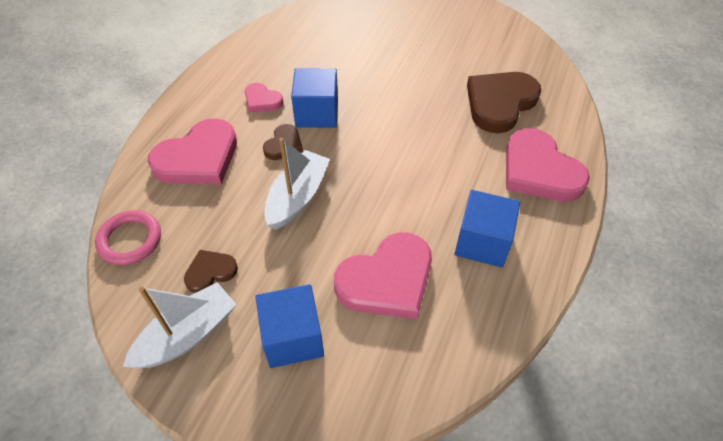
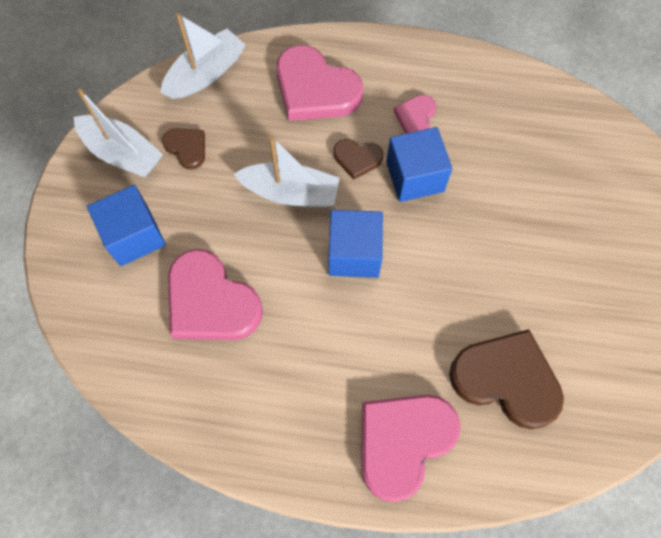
camera: 75 degrees right, 15 degrees up
pink ring [95,210,161,265] -> white boat [160,13,245,99]
blue cube [454,190,520,268] -> blue cube moved to [329,210,383,278]

